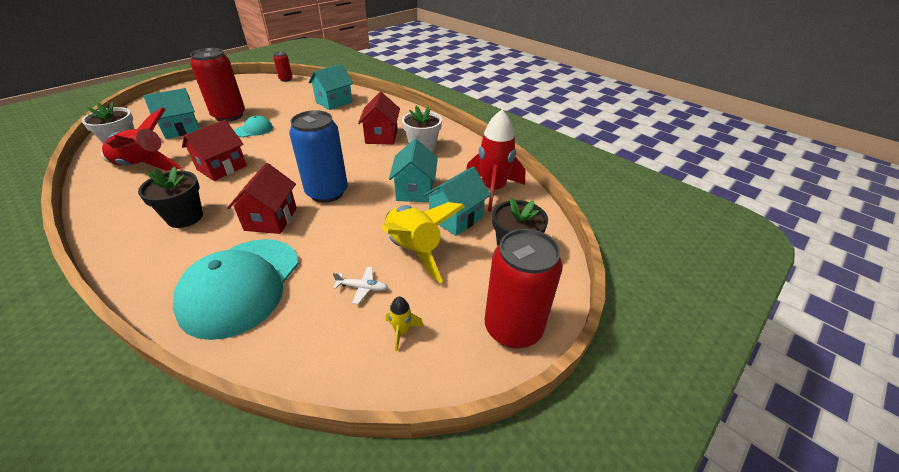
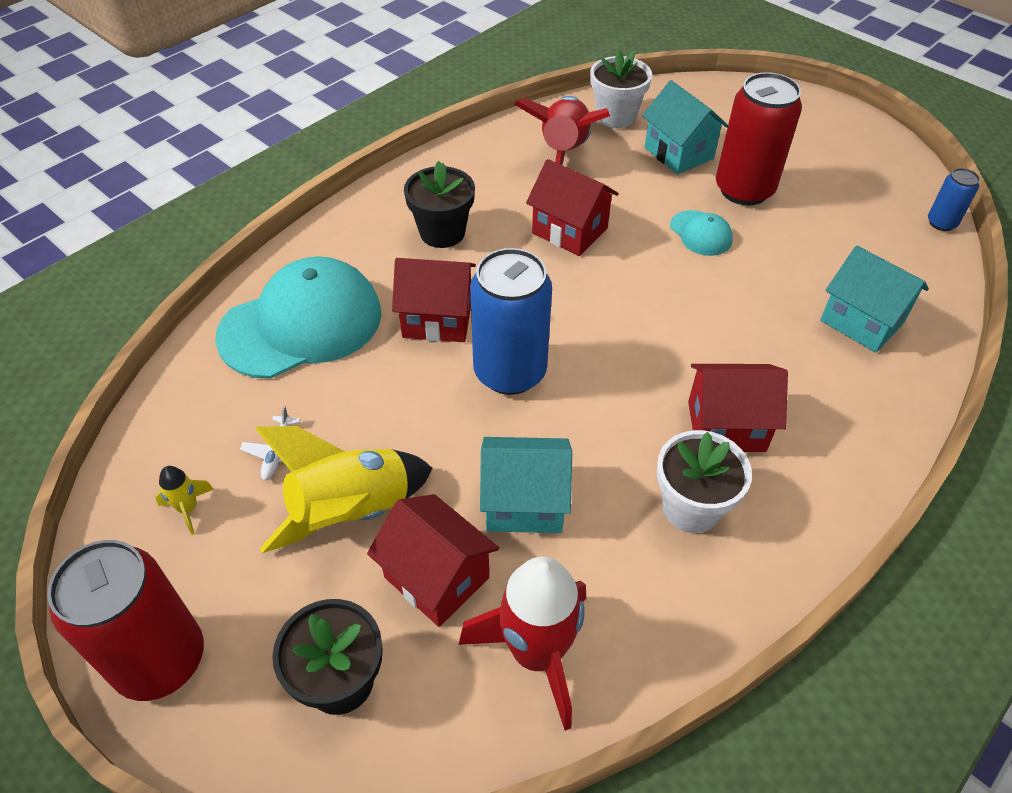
camera: 90 degrees right, 10 degrees up
turquoise cap [173,239,299,340] -> turquoise cap turned 135 degrees clockwise [215,256,381,379]
red can [273,52,292,82] -> blue can [928,168,980,231]
turquoise house [424,166,491,236] -> red house [367,494,499,627]

